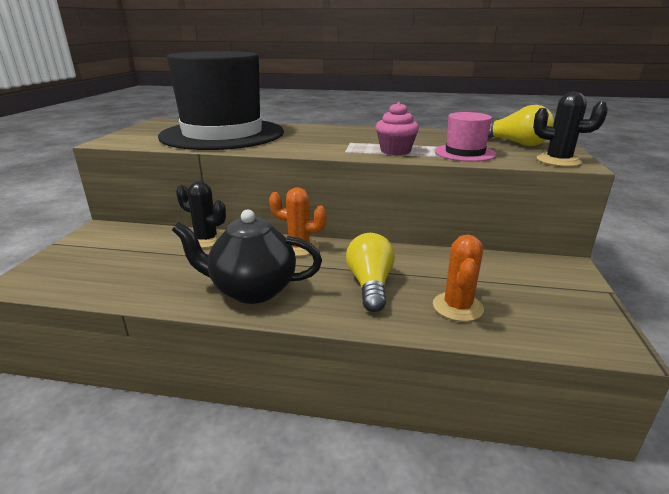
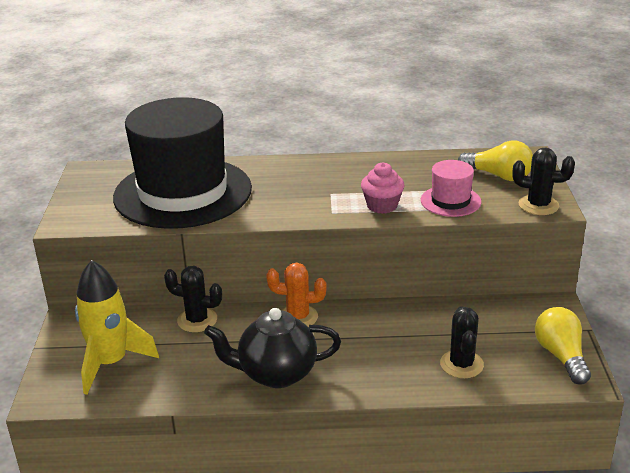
camera: 10 degrees left, 5 degrees up
yellow light bulb [346,233,395,312] -> yellow light bulb moved to [535,307,591,385]
orange cactus [433,235,484,322] -> black cactus [440,307,484,378]
none -> yellow rocket [75,260,159,395]

